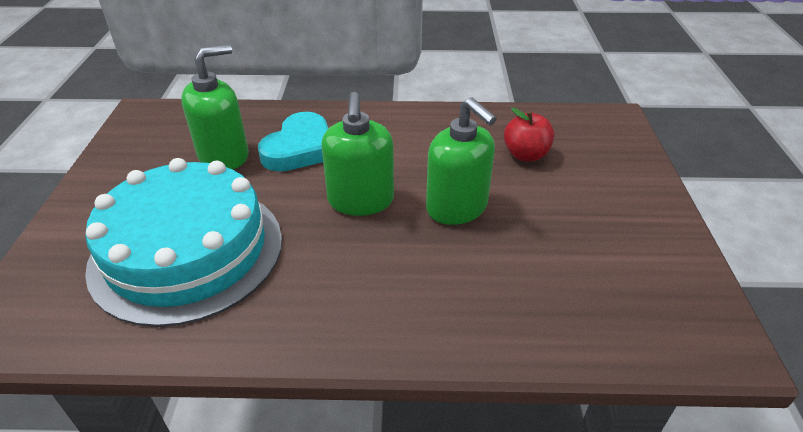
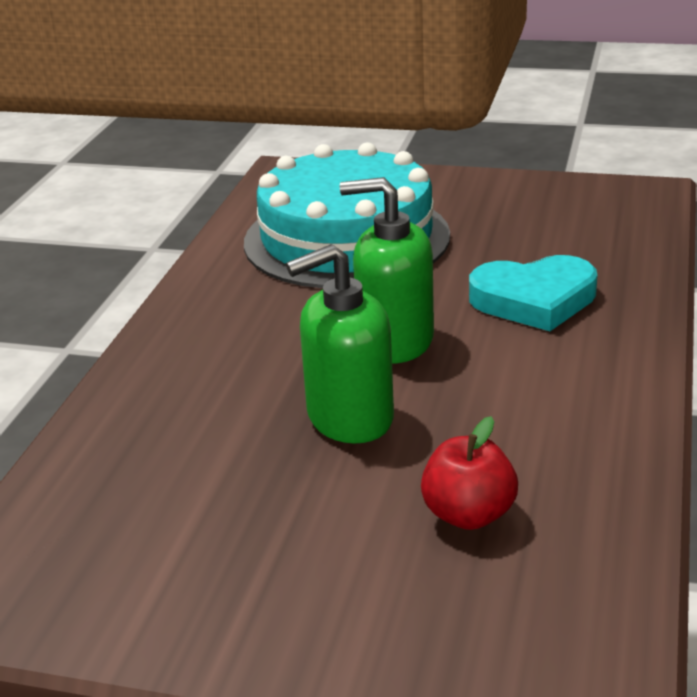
camera: 105 degrees right, 10 degrees down
green soap dispenser [181,45,248,169] -> none
turquoise heart [258,112,328,172] -> turquoise heart turned 45 degrees counterclockwise [469,255,597,331]

